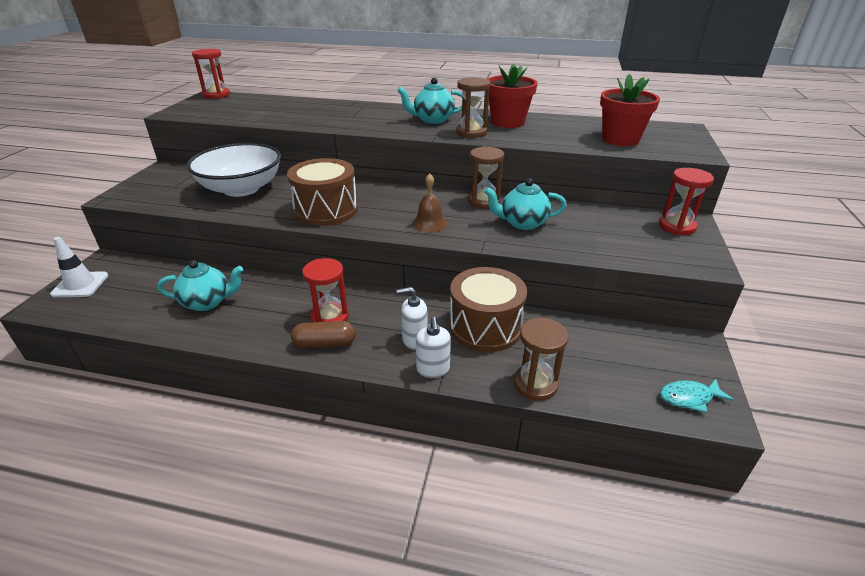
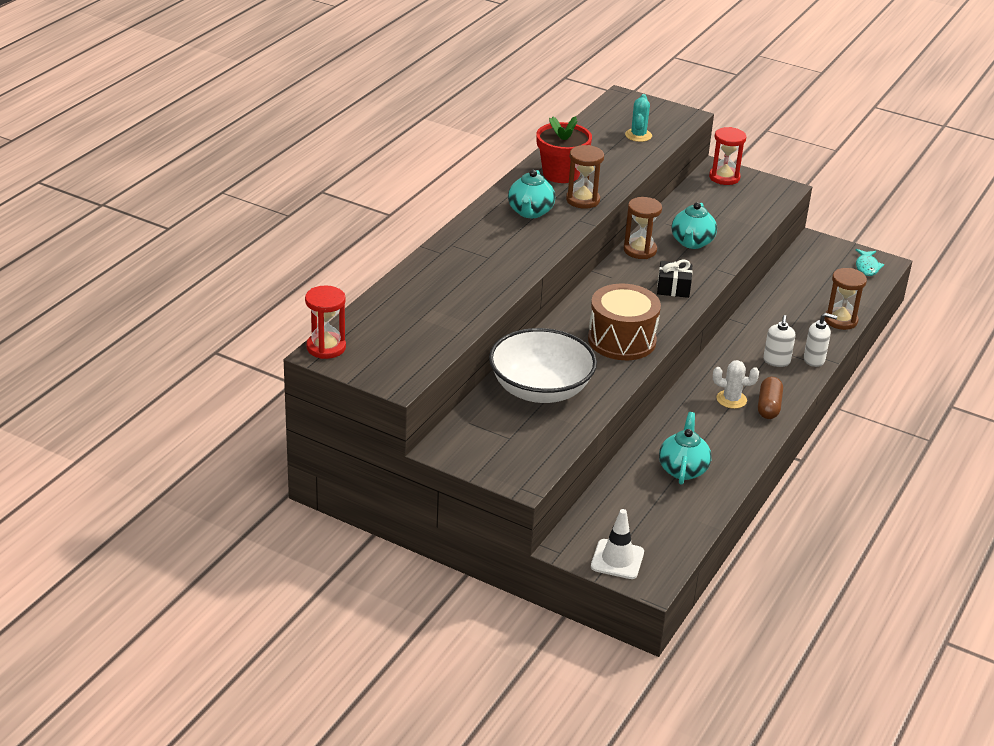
camera: 75 degrees left, 0 degrees up
red hourglass [302,258,349,322] -> white cactus [713,360,759,409]
brown bell [412,174,448,232] -> black gift [657,259,693,298]
brown drum [450,267,527,352] -> none
red flower pot [600,74,660,146] -> turquoise cactus [625,94,652,142]

